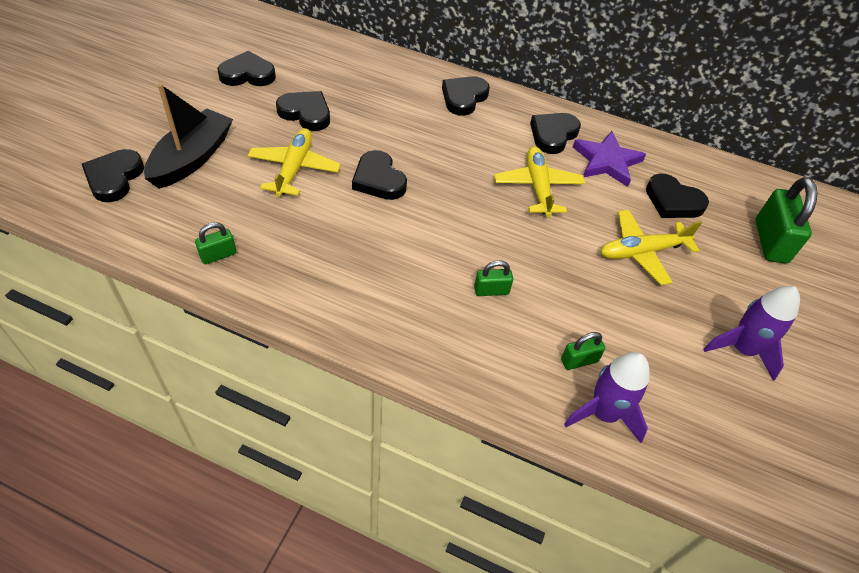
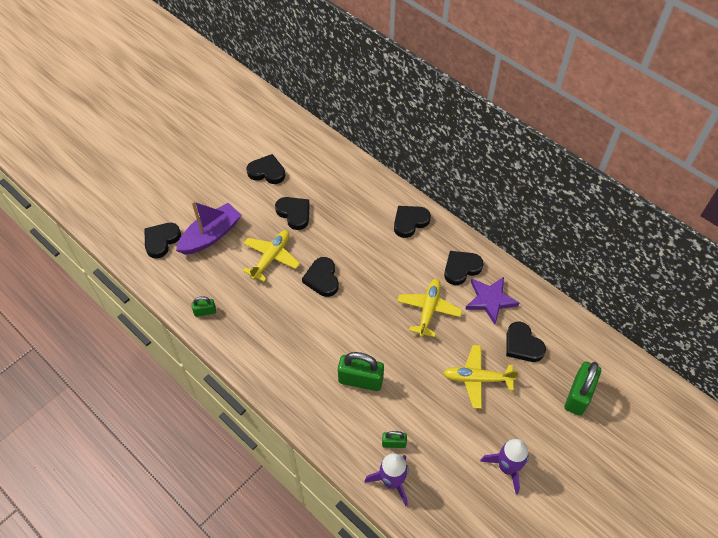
camera: 25 degrees right, 5 degrees up
black boat [144,83,233,189] -> purple boat [176,201,241,255]
green padlock [474,260,513,296] -> green padlock [338,352,384,391], size x1.91

